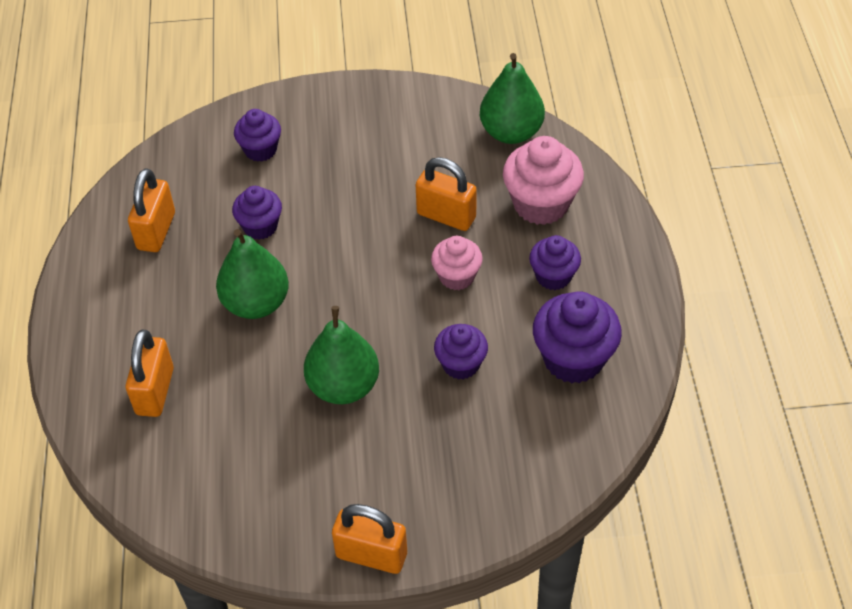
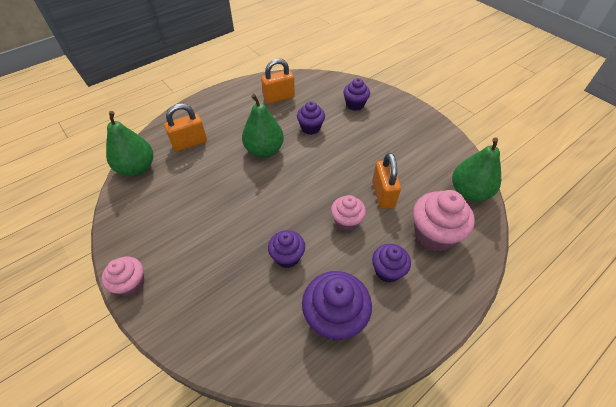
camera: 55 degrees right, 0 degrees up
green pear [304,306,379,404] -> green pear moved to [106,111,153,176]
orange padlock [332,504,407,574] -> pink cupcake [102,257,144,296]

